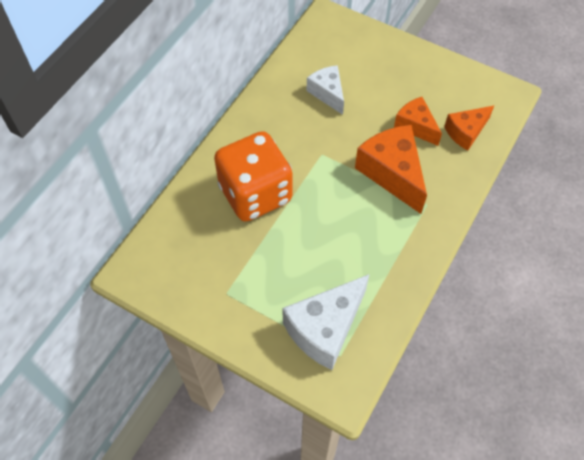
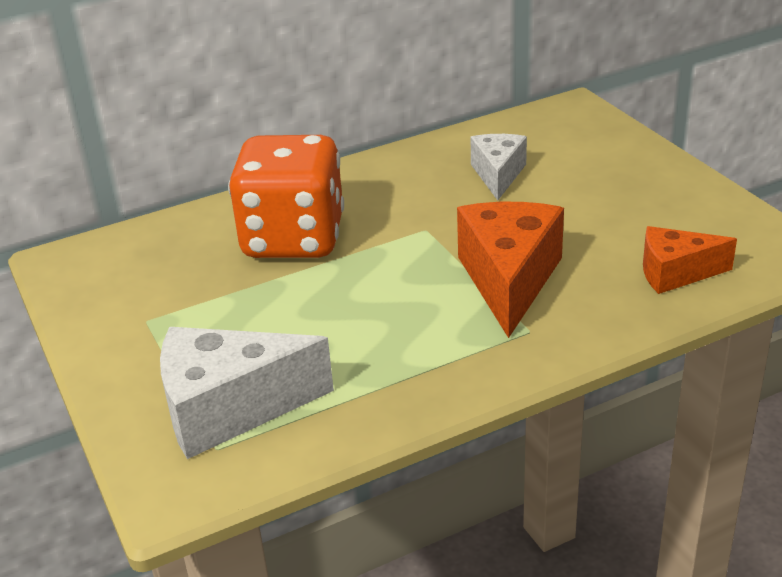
camera: 35 degrees right, 25 degrees down
orange cheese [394,97,442,146] -> none

